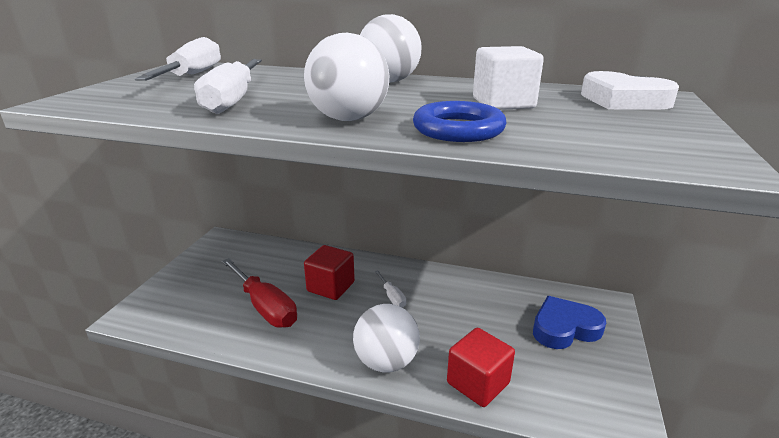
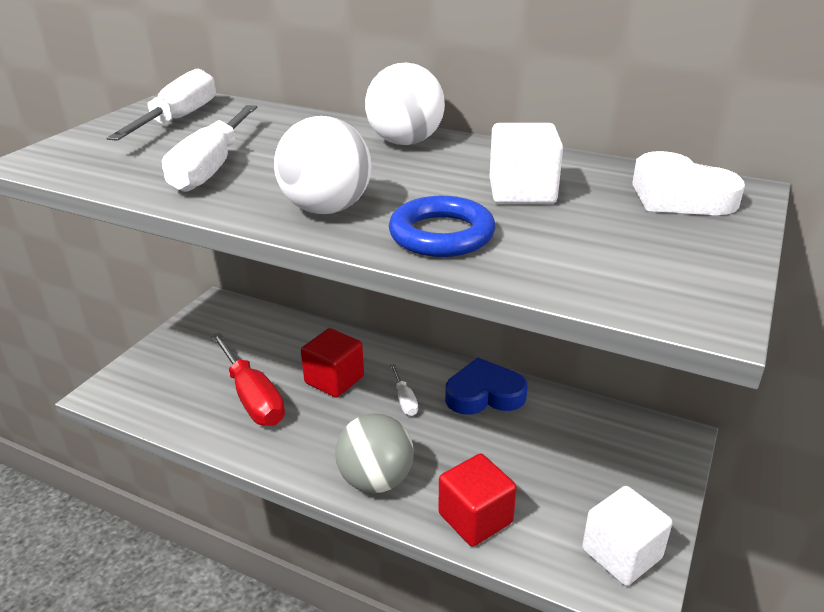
camera: 10 degrees right, 5 degrees up
white ball [353,304,420,372] -> grey ball [335,413,414,493]
blue heart [533,296,606,349] -> blue heart moved to [445,358,528,415]
none -> white cube [582,486,672,586]

